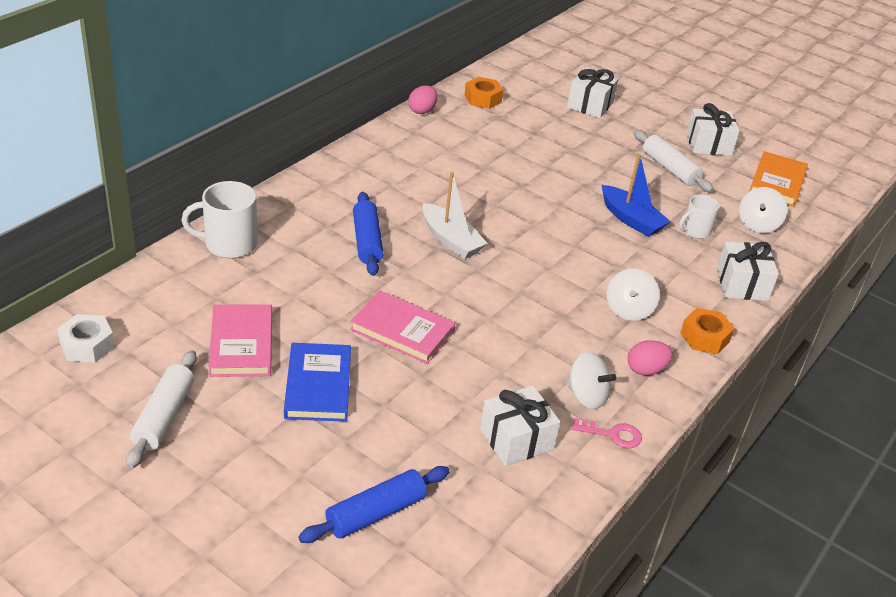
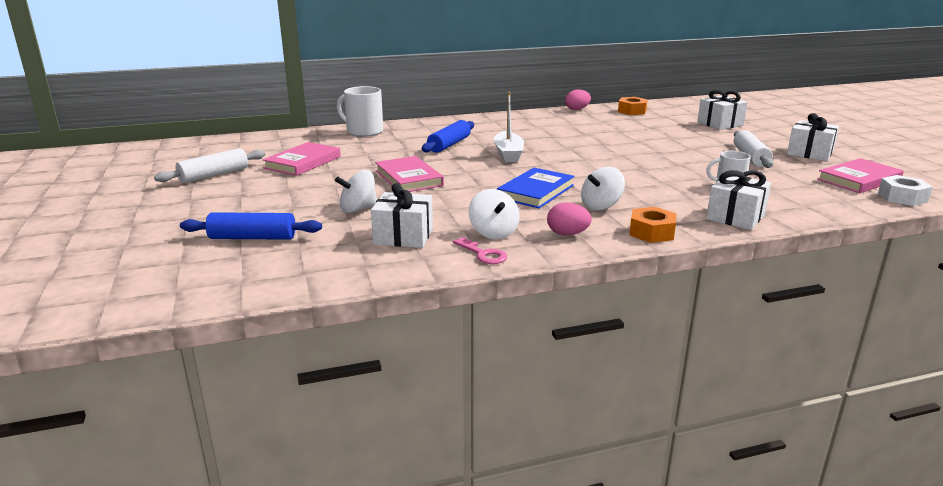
camera: 40 degrees right, 15 degrees down
white nut [57,314,115,363] -> white nut moved to [878,175,932,206]
blue book [284,343,351,422] -> blue book moved to [497,168,574,208]
blue boat [602,154,671,237] -> none
white spinning top [739,187,787,233] -> white spinning top moved to [335,170,377,213]
orange book [750,151,808,207] -> pink book [817,158,904,193]

